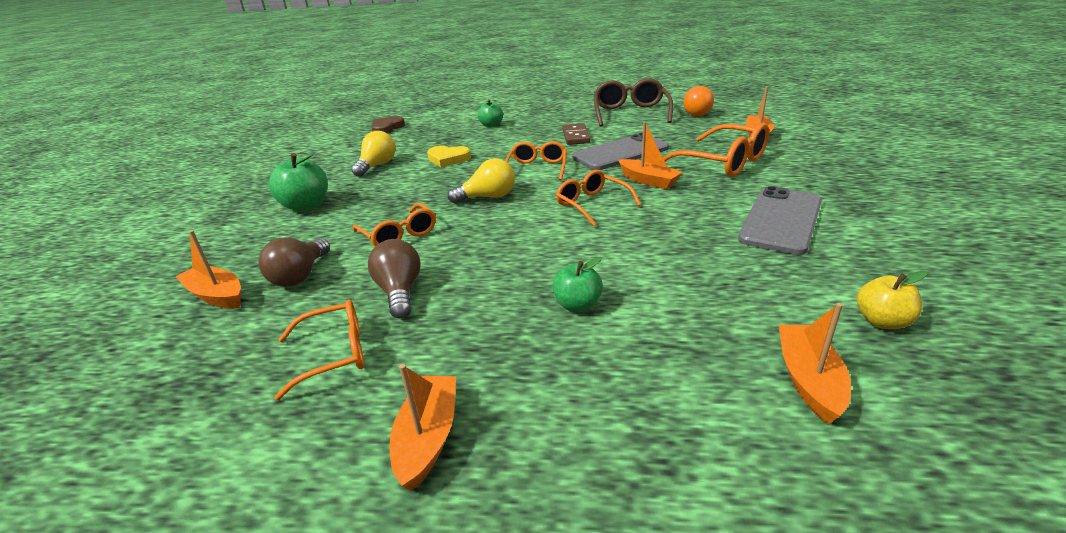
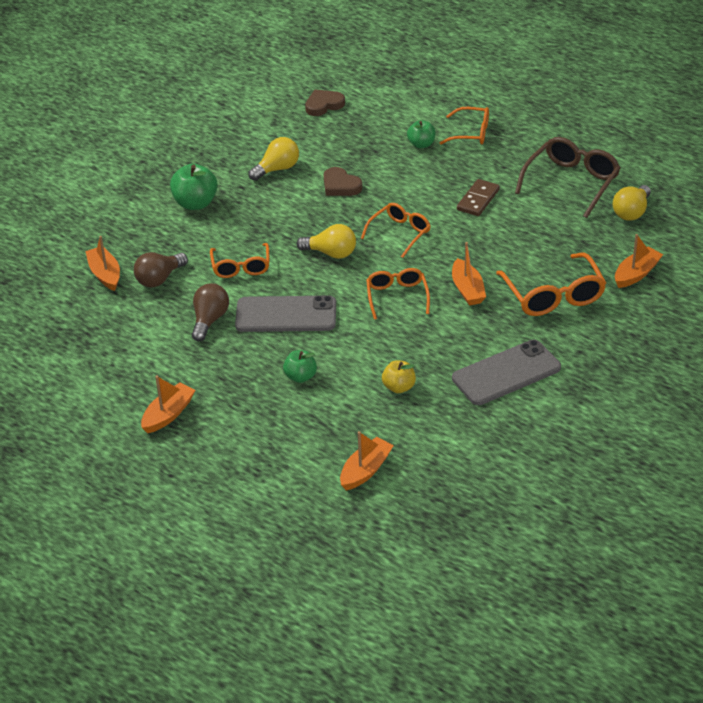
camera: 30 degrees right, 10 degrees up
orange glasses [274,300,364,400] -> orange glasses moved to [440,107,489,144]
yellow heart [427,146,471,167] -> brown heart [324,167,362,196]
grey phone [572,133,669,170] -> grey phone moved to [235,295,336,332]
orange light bulb [683,86,714,116] -> yellow light bulb [613,185,651,220]
yellow apple [857,271,927,329] -> yellow apple moved to [382,360,416,393]

